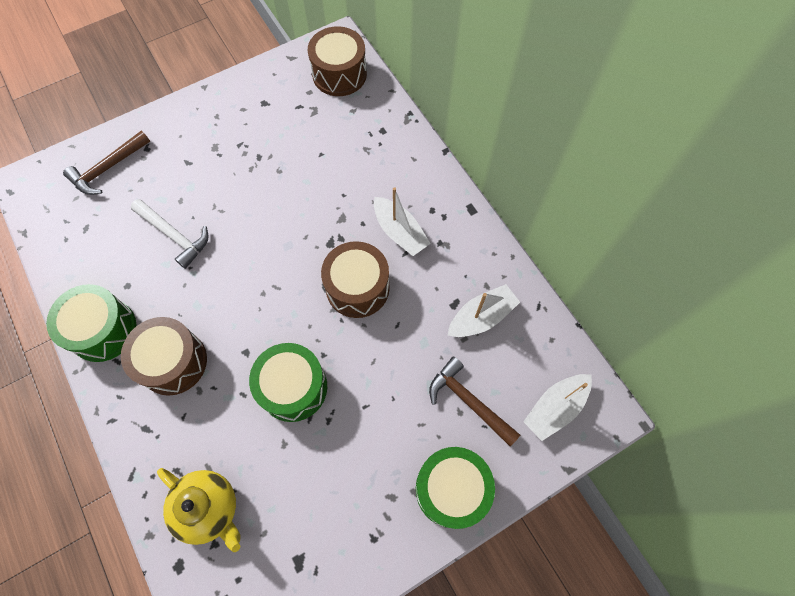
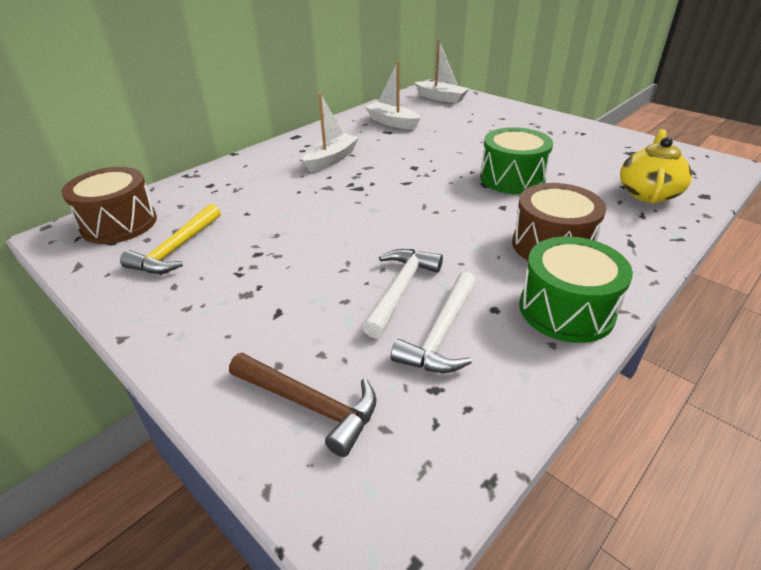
camera: 105 degrees left, 30 degrees down
brown drum [321,241,390,318] -> none
green drum [416,447,495,529] -> none
brown hammer [429,357,520,447] -> none
none -> yellow hammer [120,204,221,274]
none -> white hammer [391,272,477,373]

